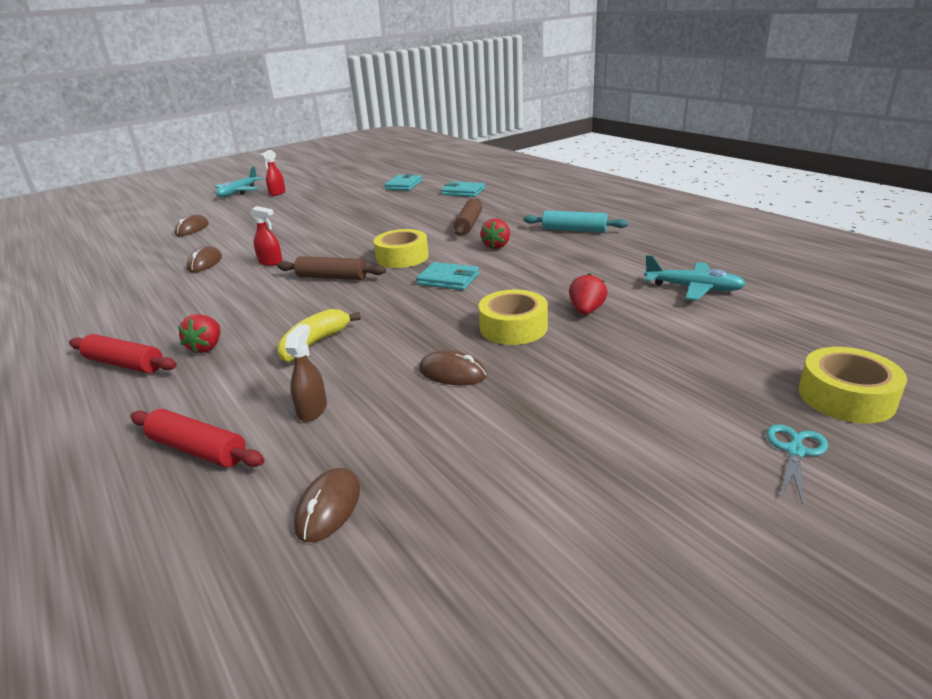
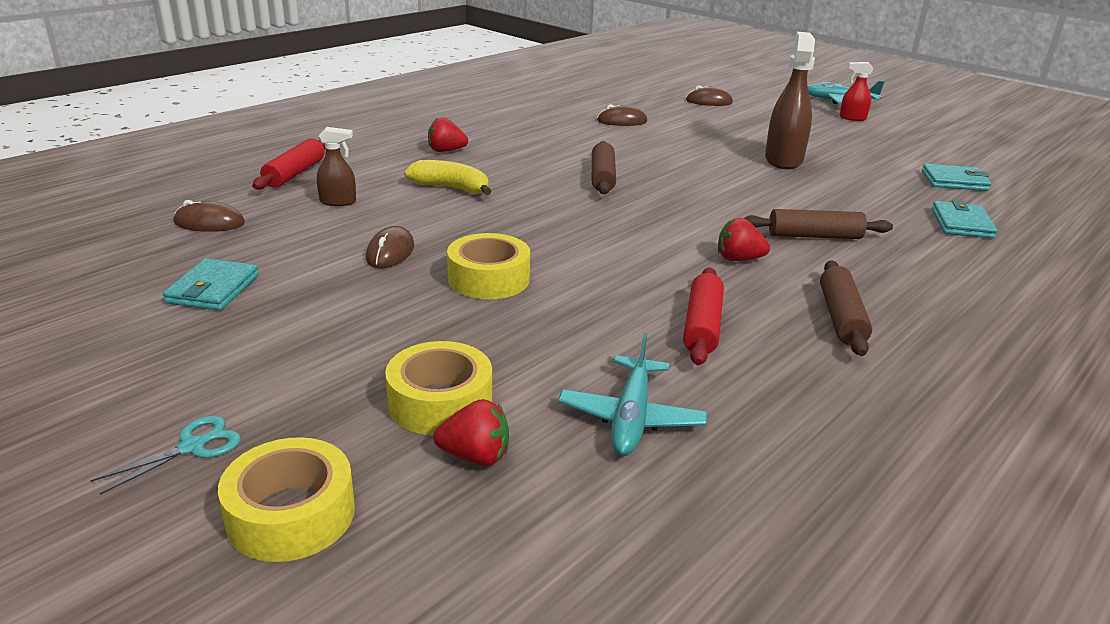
camera: 75 degrees right, 0 degrees up
red rolling pin [69,334,177,373] -> red rolling pin moved to [683,268,724,365]
red spray bottle [250,206,283,266] -> none
yellow tape [374,229,429,268] -> yellow tape moved to [385,341,492,435]
turquoise wallet [416,262,479,290] -> turquoise wallet moved to [163,258,259,311]
turquoise rolling pin [524,211,628,232] -> brown rolling pin [820,261,872,356]
red strawberry [569,273,608,315] -> red strawberry moved to [433,399,509,466]
turquoise scissors [766,424,828,505] -> turquoise scissors turned 60 degrees counterclockwise [91,416,241,495]
none -> brown spray bottle [765,32,815,169]

